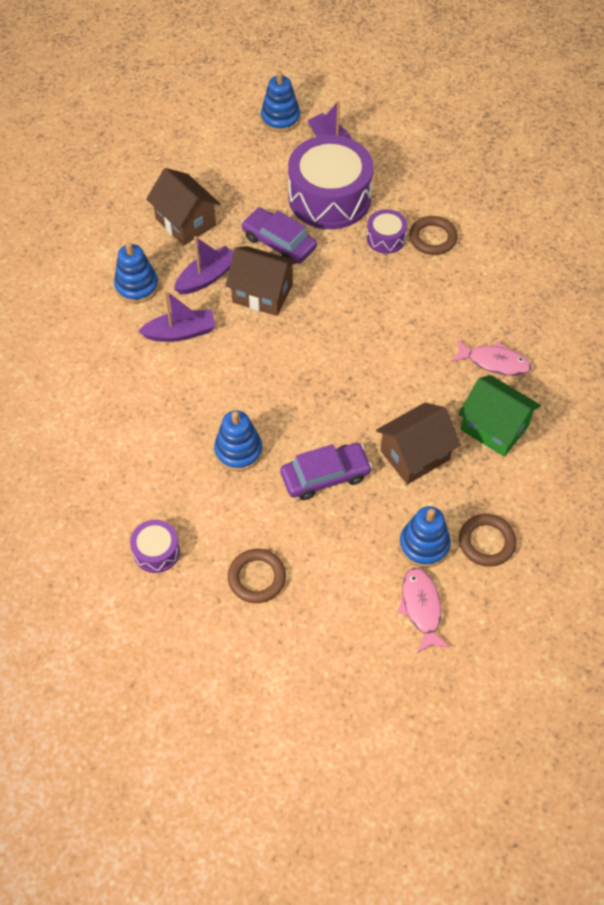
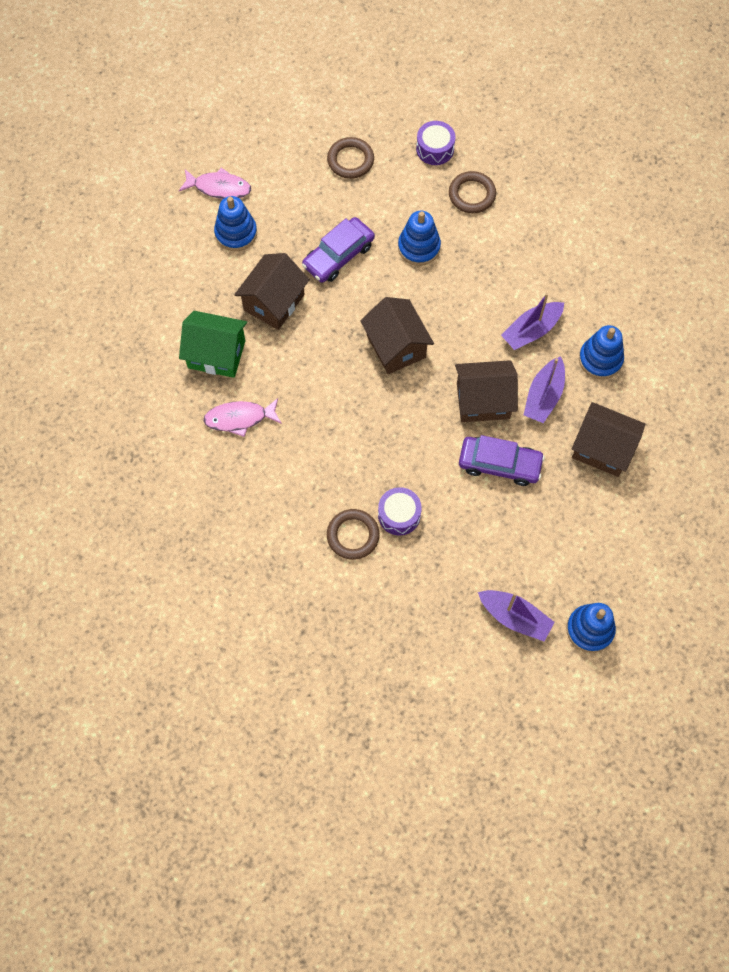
camera: 155 degrees right, 10 degrees up
purple drum [288,135,373,229] -> none
pink fish [397,568,450,653] -> pink fish turned 45 degrees counterclockwise [179,168,251,199]
brown ring [459,514,516,567] -> brown ring moved to [449,171,496,213]
none -> brown house [360,297,434,374]

